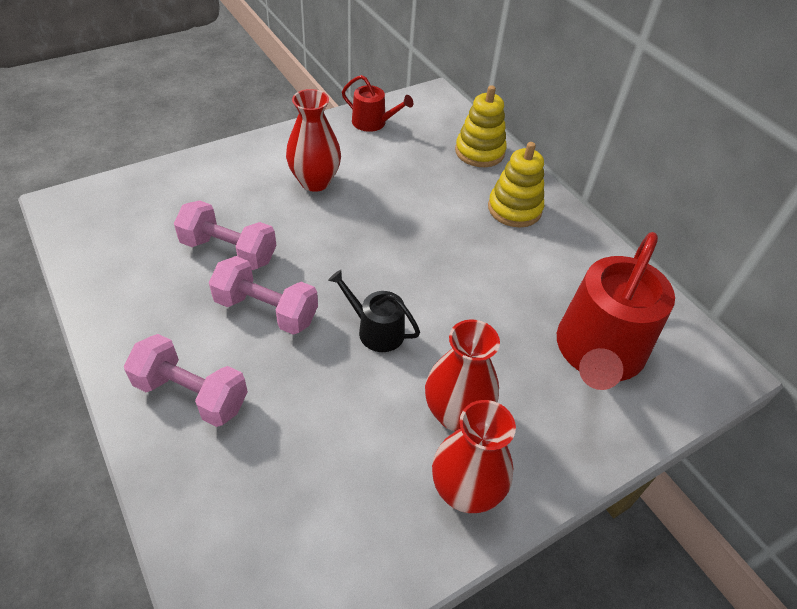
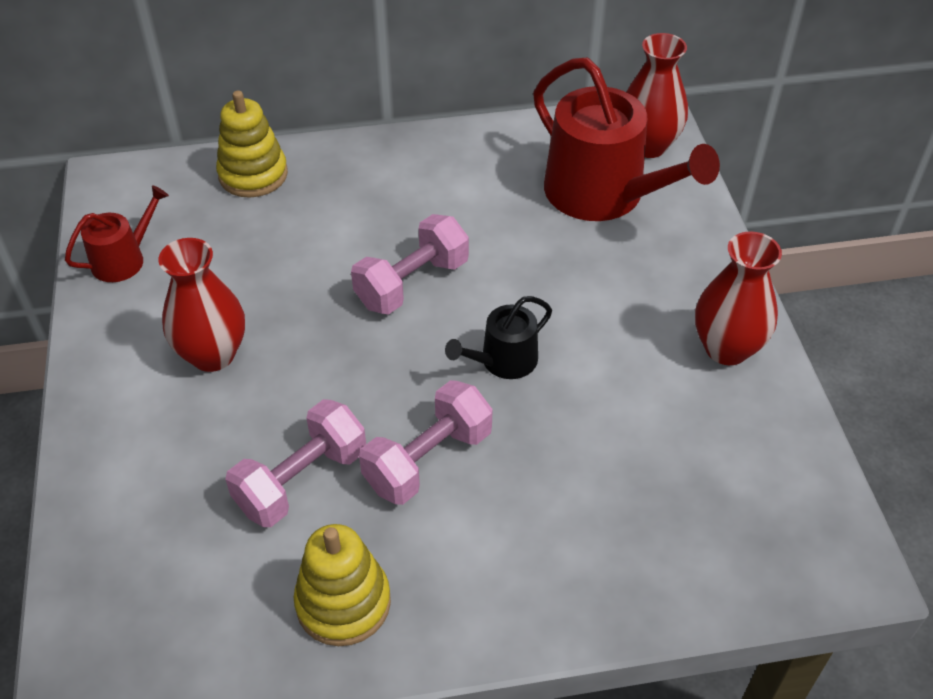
camera: 65 degrees left, 0 degrees up
pink dumbbell [124,334,248,427] -> pink dumbbell moved to [351,214,469,314]
red vase [425,319,500,431] -> red vase moved to [626,33,688,158]
yellow stacking toy [488,142,544,227] -> yellow stacking toy moved to [294,524,391,646]

